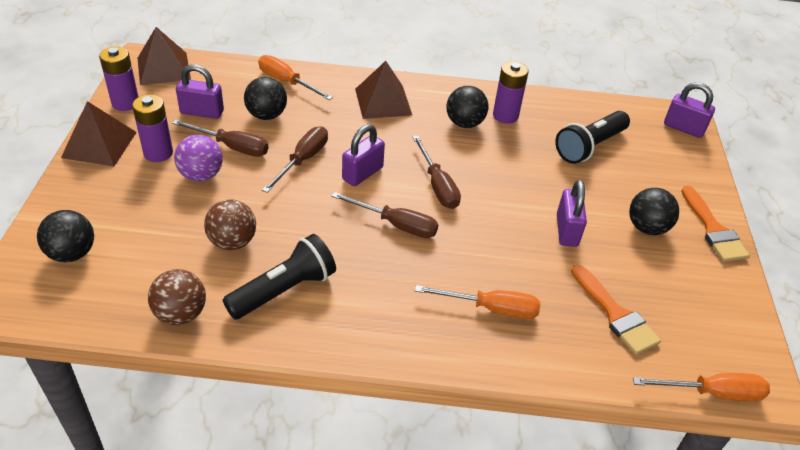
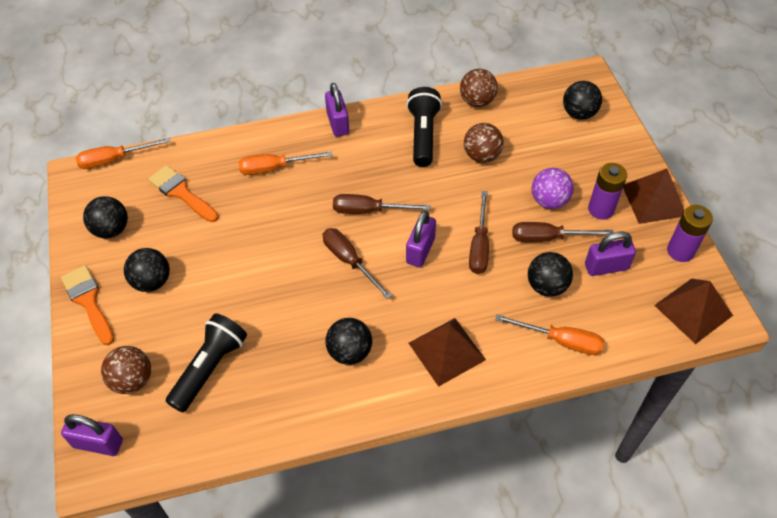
camera: 165 degrees right, 10 degrees up
black flashlight [223,234,336,320] -> black flashlight turned 150 degrees clockwise [406,87,442,167]
purple battery [493,61,529,124] -> none
purple padlock [557,180,587,247] -> purple padlock moved to [325,83,349,137]
none -> black ball [83,196,128,238]
none -> brown ball [101,346,151,394]

